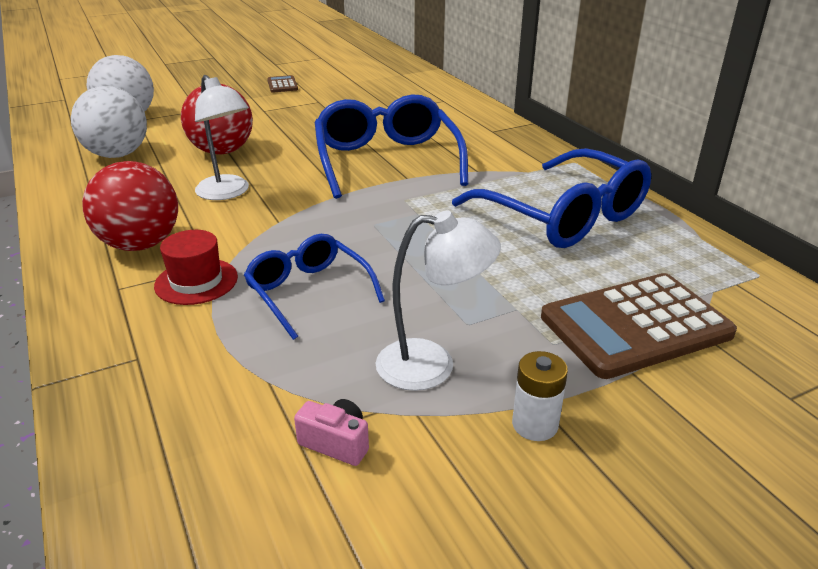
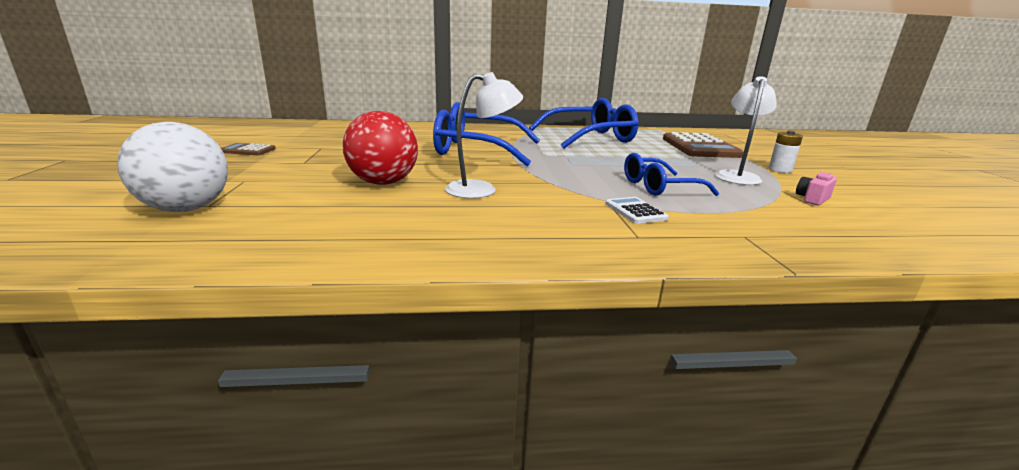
camera: 70 degrees left, 10 degrees down
white ball [71,86,147,158] -> none
red ball [82,161,178,251] -> none
red hat [154,230,238,305] -> white calculator [605,197,669,224]

